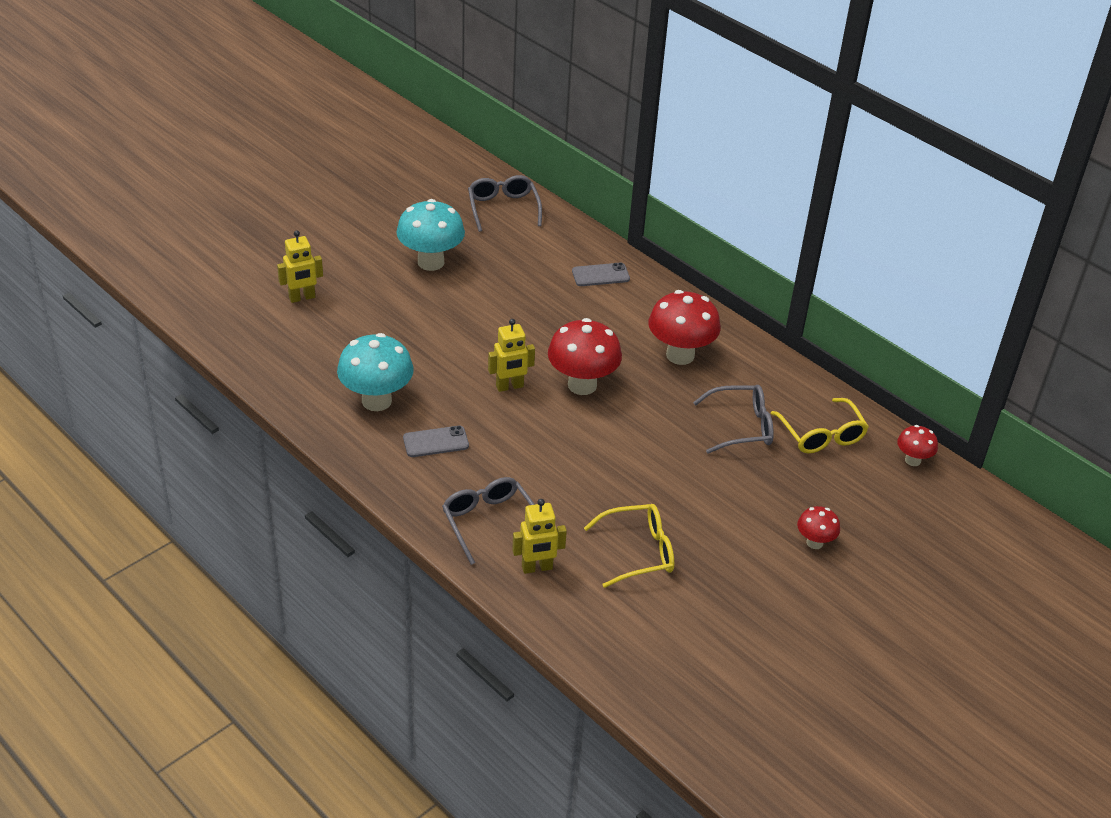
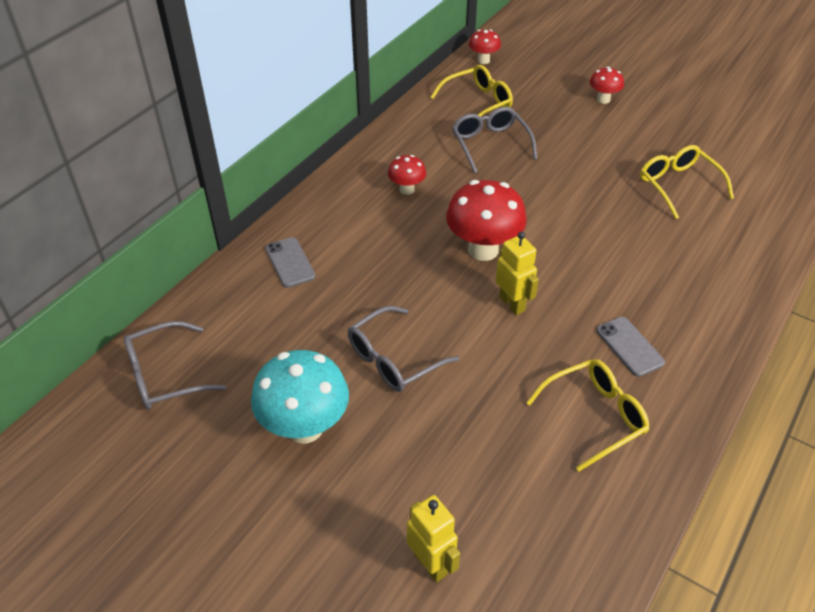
camera: 100 degrees left, 5 degrees up
turquoise mushroom [337,333,414,411] -> yellow glasses [526,359,649,471]
grey glasses [442,477,535,565] -> grey glasses moved to [348,306,459,392]
yellow robot [512,499,567,574] -> none
red mushroom [649,290,721,365] -> red mushroom [388,155,426,195], size x0.53

